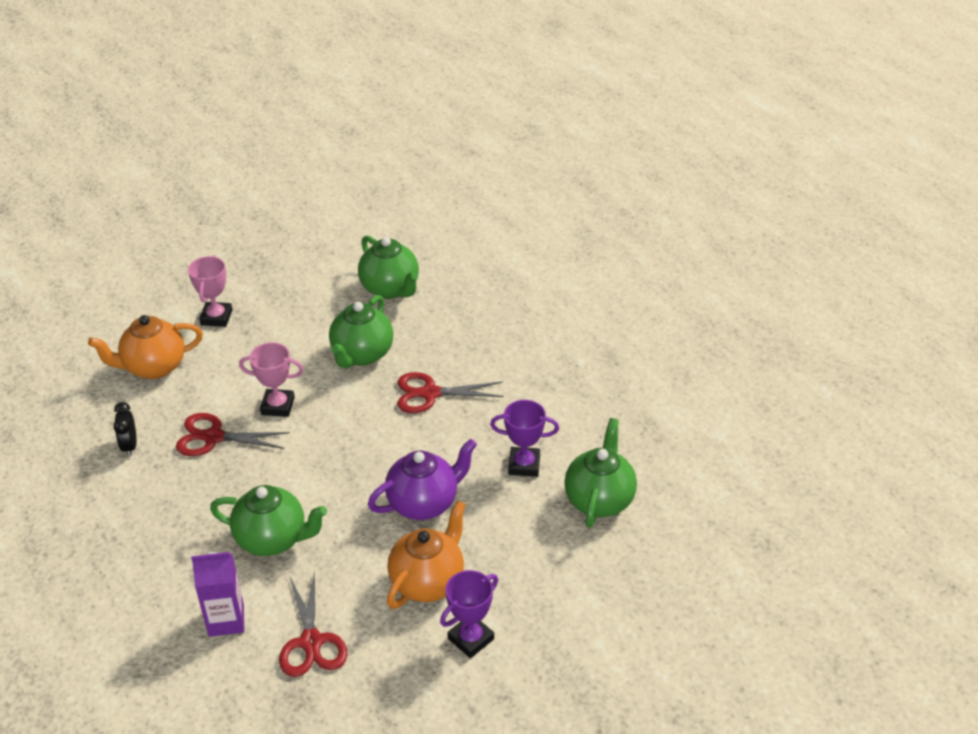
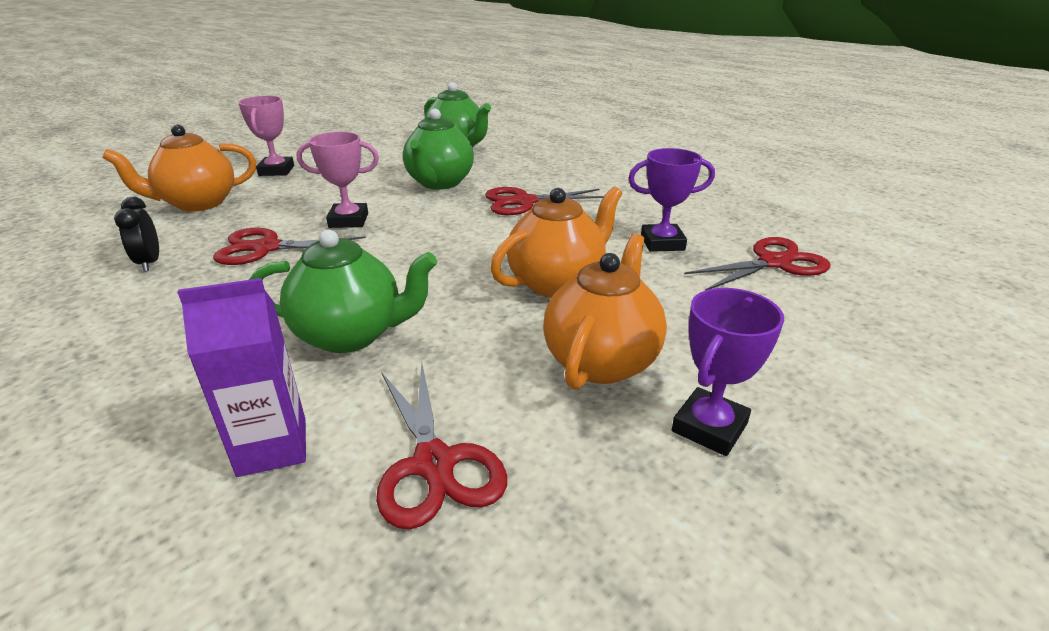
camera: 10 degrees left, 10 degrees down
purple teapot [368,439,477,520] -> orange teapot [490,186,623,297]
green teapot [564,418,637,528] -> red scissors [684,237,830,290]

